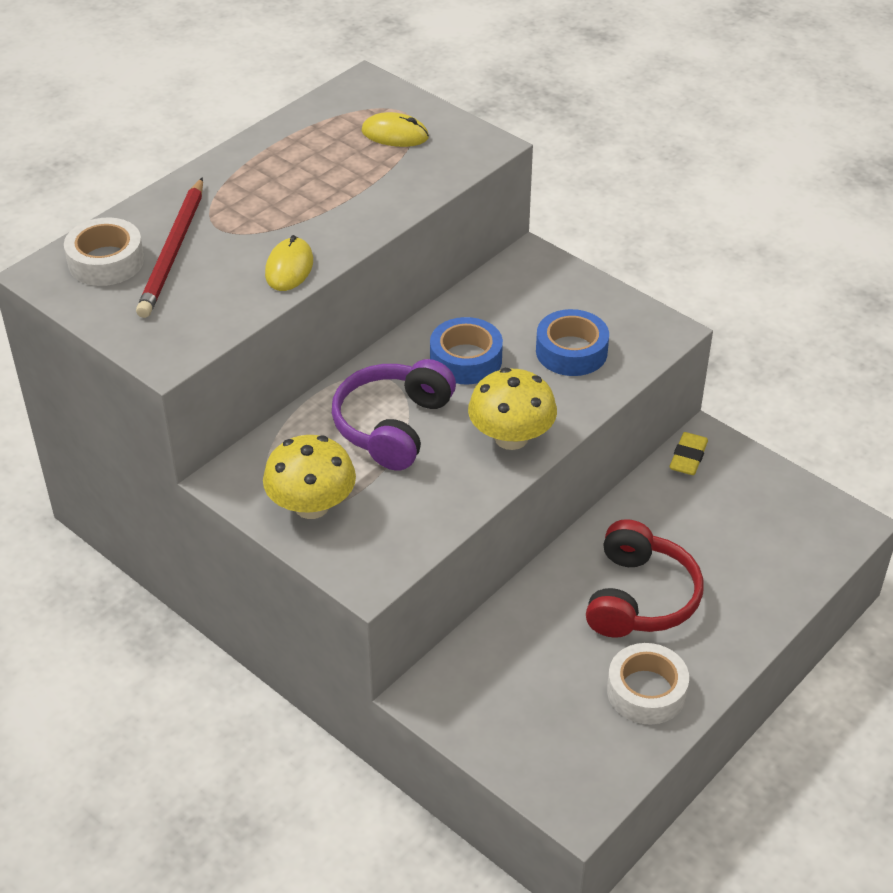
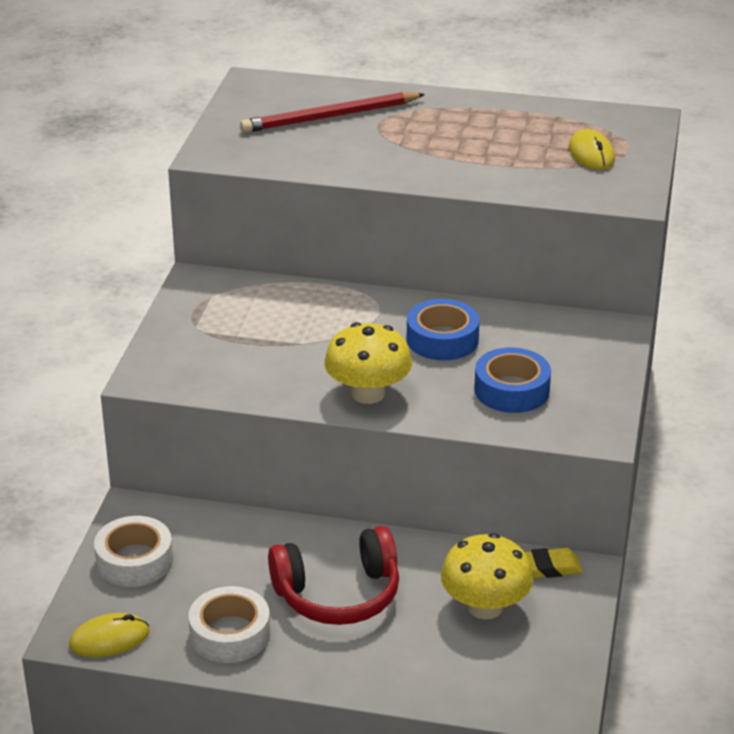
camera: 60 degrees right, 10 degrees down
white tape [64,217,144,286] -> white tape moved to [94,516,173,587]
yellow mushroom [263,435,356,519] -> yellow mushroom moved to [441,533,533,620]
yellow mouse [265,235,313,291] -> yellow mouse moved to [69,613,149,657]
purple headphones [332,359,456,470] -> none

